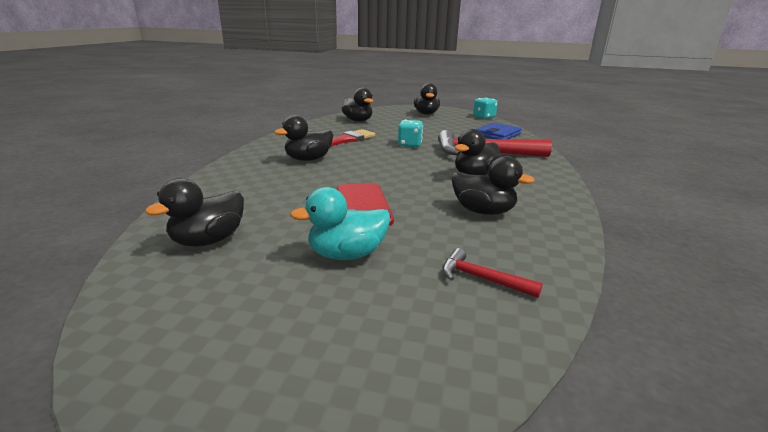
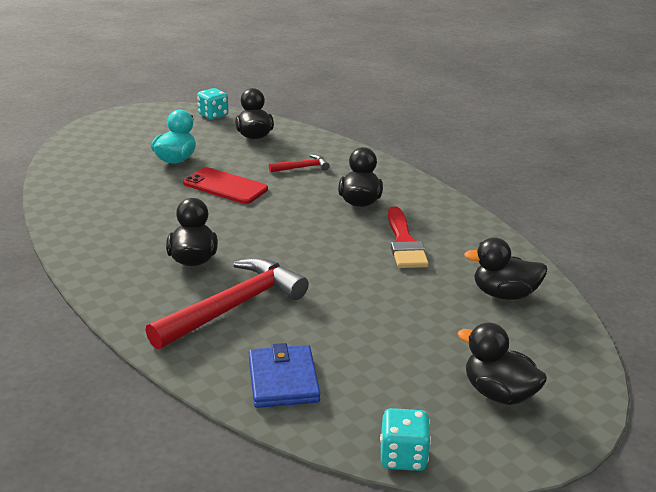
camera: 130 degrees right, 5 degrees up
turquoise dice [398,119,423,147] -> turquoise dice moved to [197,88,228,119]
red hammer [443,248,543,298] -> red hammer moved to [269,154,330,172]
black duck [452,156,535,215] -> none

